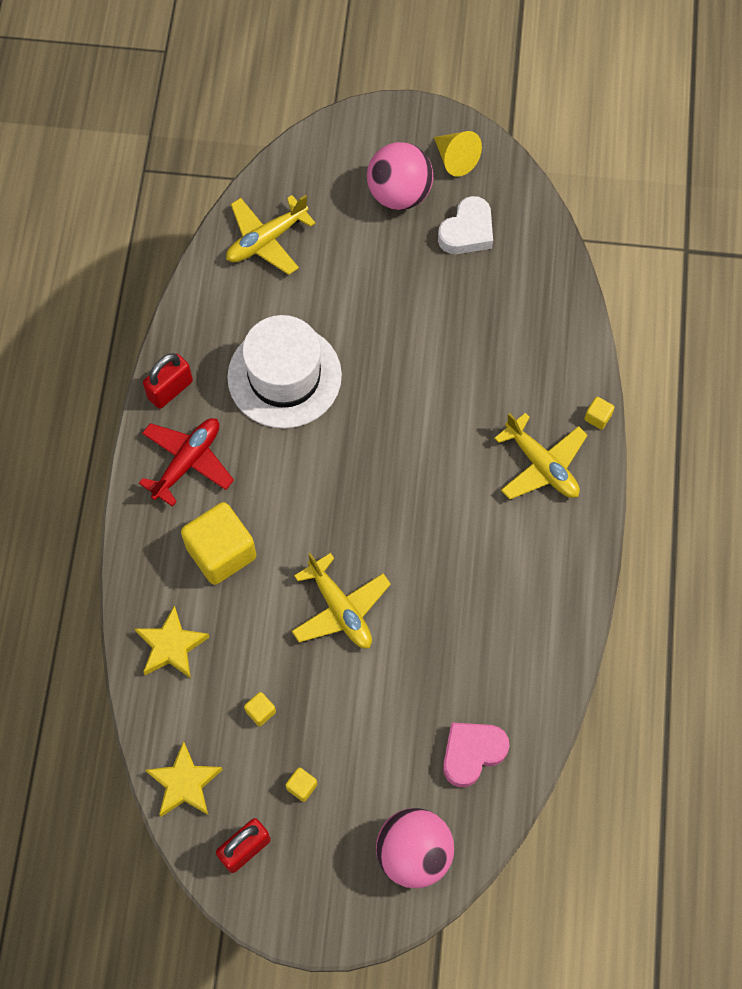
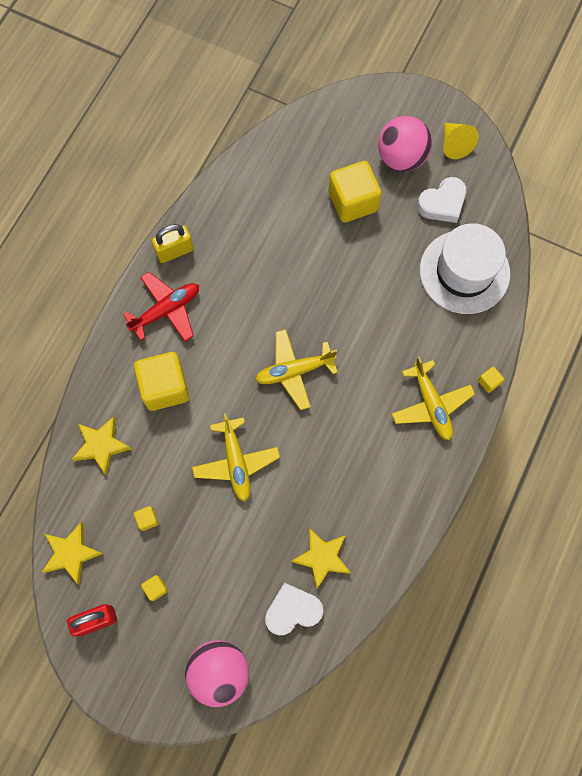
camera: 20 degrees right, 5 degrees up
red padlock [143,353,193,409] -> yellow padlock [152,224,194,263]
yellow plane [226,195,316,275] -> yellow plane moved to [255,329,338,410]
white hat [227,315,342,428] -> white hat moved to [420,223,510,314]
pink heart [443,722,510,787] -> white heart [265,583,323,635]
none -> yellow star [291,528,351,590]
none -> yellow cube [328,161,382,223]

